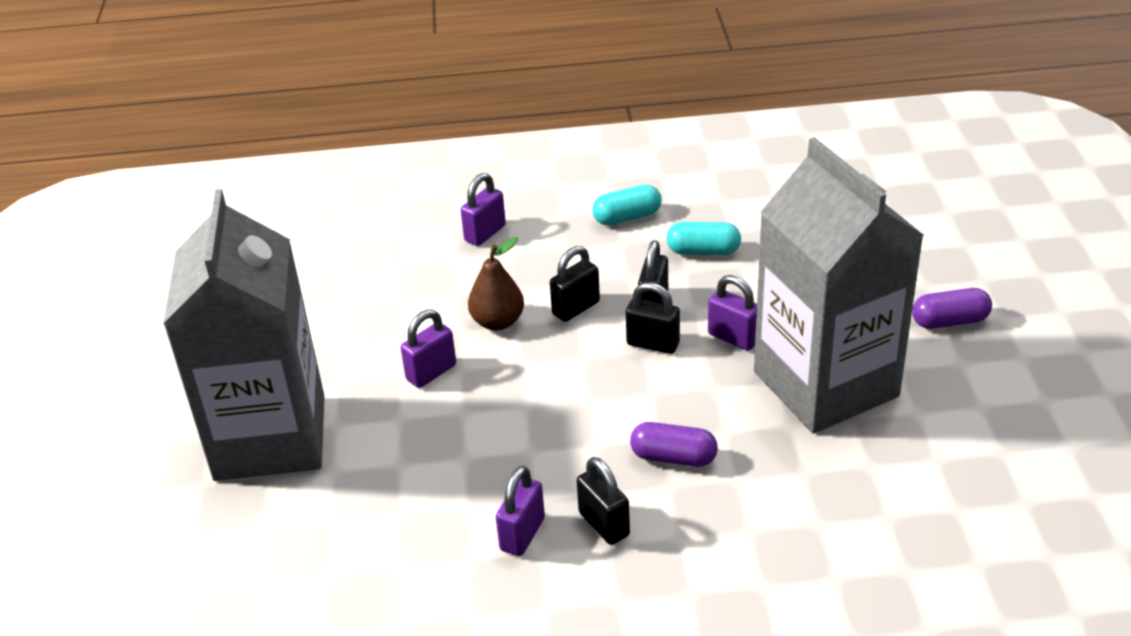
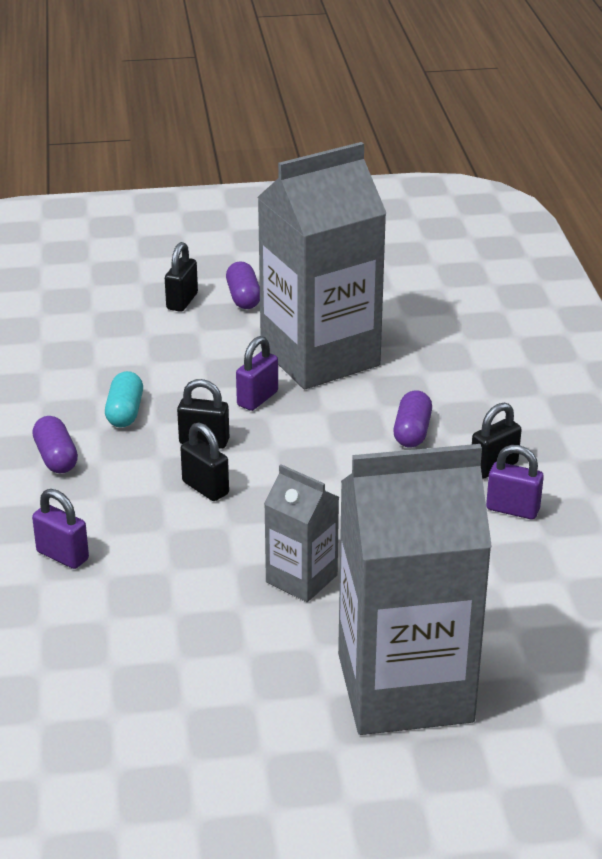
camera: 95 degrees left, 5 degrees down
purple padlock [401,310,456,388] -> grey carton [264,464,339,602]
brown pear [468,237,524,330] -> none
turquoise capsule [592,184,662,225] -> purple capsule [32,416,78,473]
black padlock [626,282,680,354] -> black padlock moved to [165,242,198,312]

